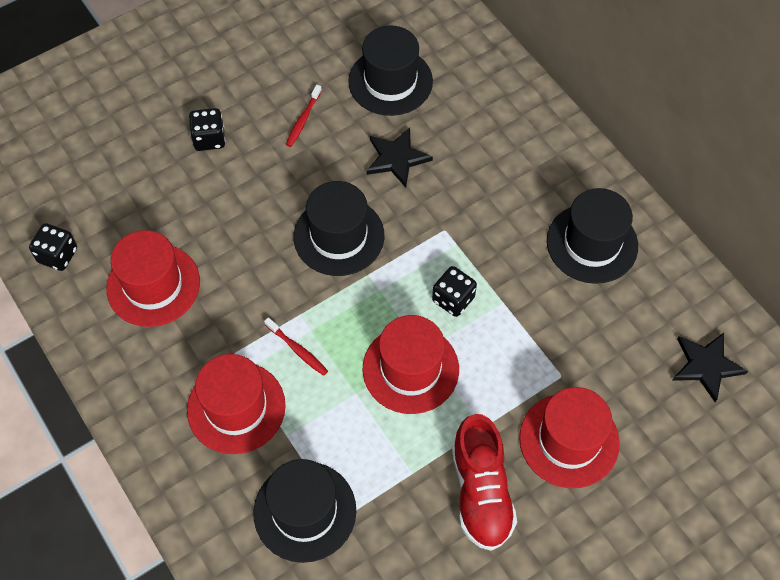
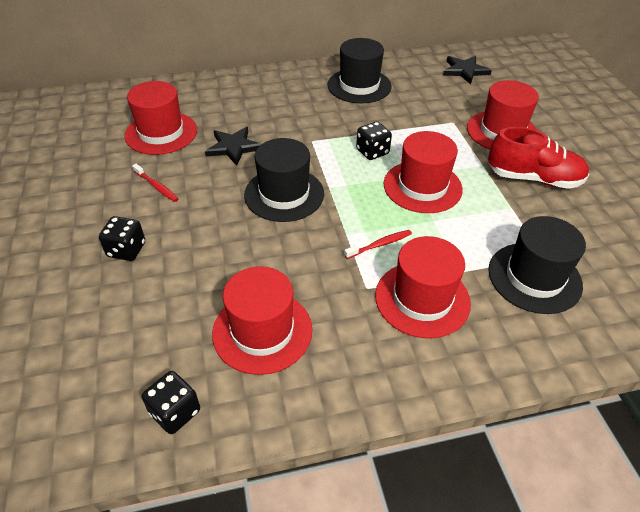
camera: 70 degrees left, 15 degrees down
black hat [348,25,433,116] -> red hat [124,81,197,155]

